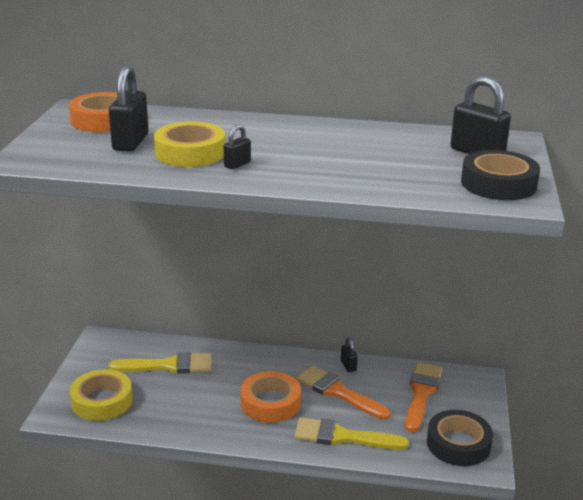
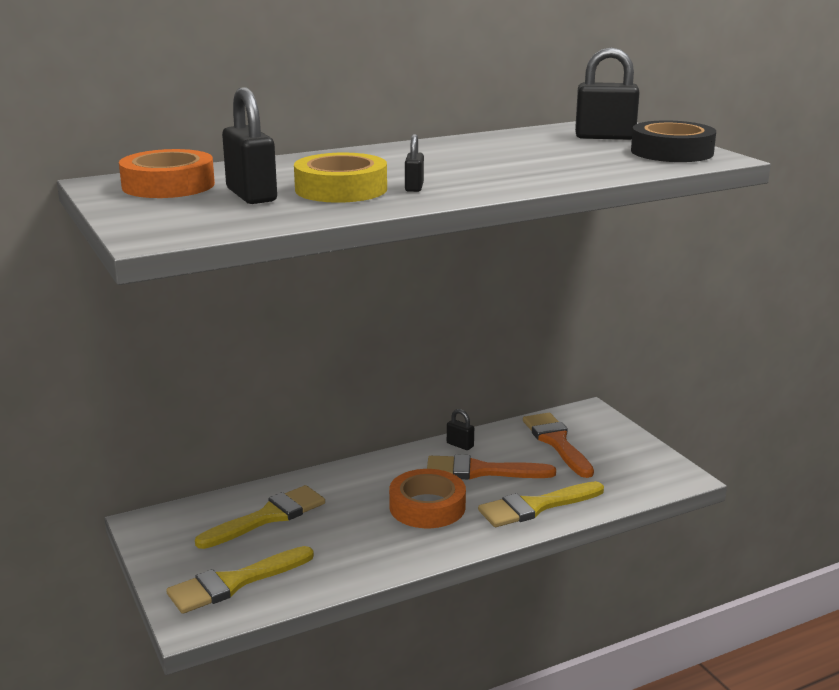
camera: 35 degrees left, 5 degrees down
yellow tape [70,369,133,421] -> yellow brush [166,546,314,614]
black tape [427,410,493,466] -> none

